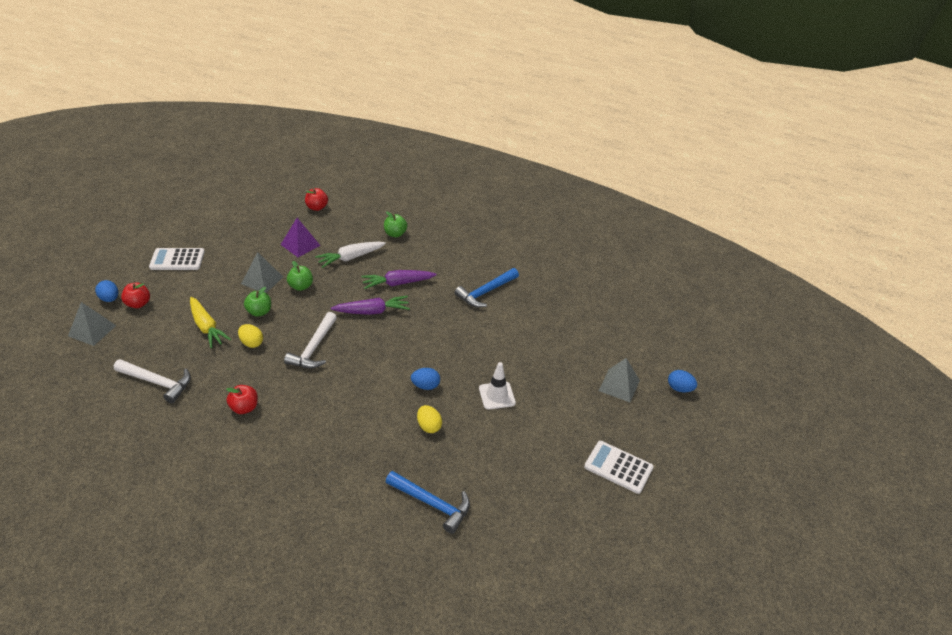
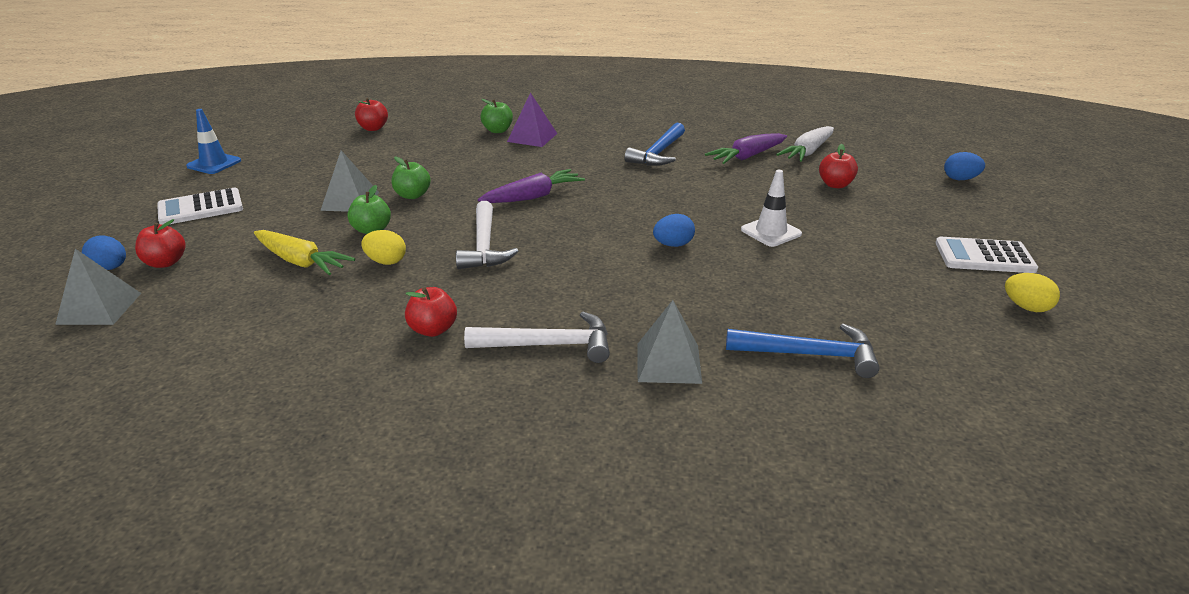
camera: 20 degrees left, 10 degrees down
white hammer [114,359,191,403] -> white hammer moved to [464,312,610,363]
purple pyramid [281,218,321,257] -> purple pyramid moved to [507,92,557,147]
white carrot [315,242,386,268] -> white carrot moved to [776,126,834,162]
purple carrot [361,270,437,289] -> purple carrot moved to [705,133,787,164]
yellow egg [417,405,442,433] -> yellow egg moved to [1005,273,1060,312]
grey pyramid [599,358,640,402] -> grey pyramid moved to [637,300,702,384]
none -> blue traffic cone [186,109,241,174]
none -> red apple [819,144,858,188]

